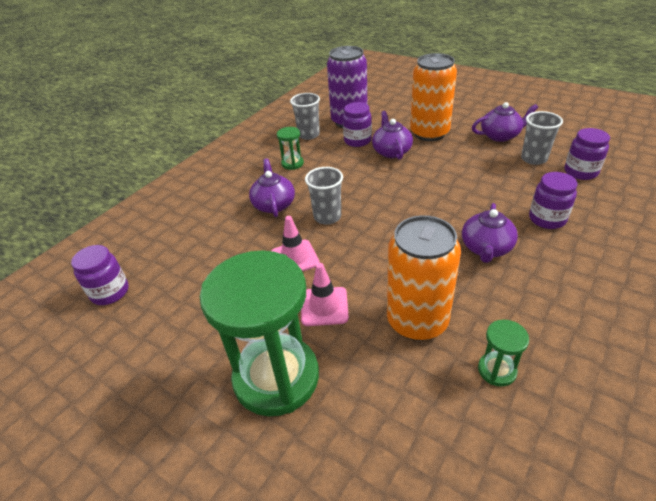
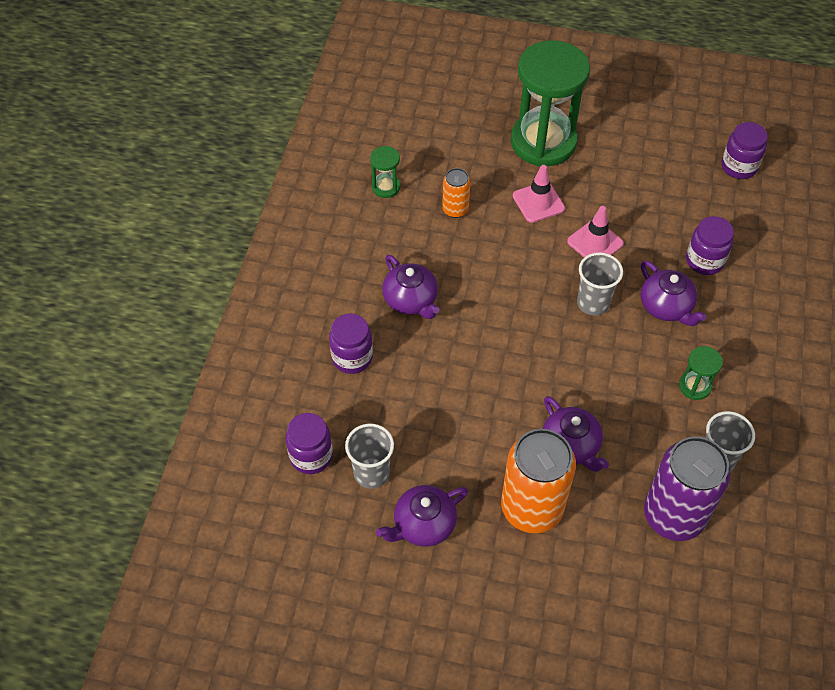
camera: 155 degrees right, 15 degrees up
purple jar [343,102,372,147] -> purple jar moved to [686,216,734,275]
orange can [387,215,461,341] -> orange can [442,168,470,218], size x0.50
purple teapot [462,203,518,263] -> purple teapot turned 150 degrees clockwise [382,255,439,319]

